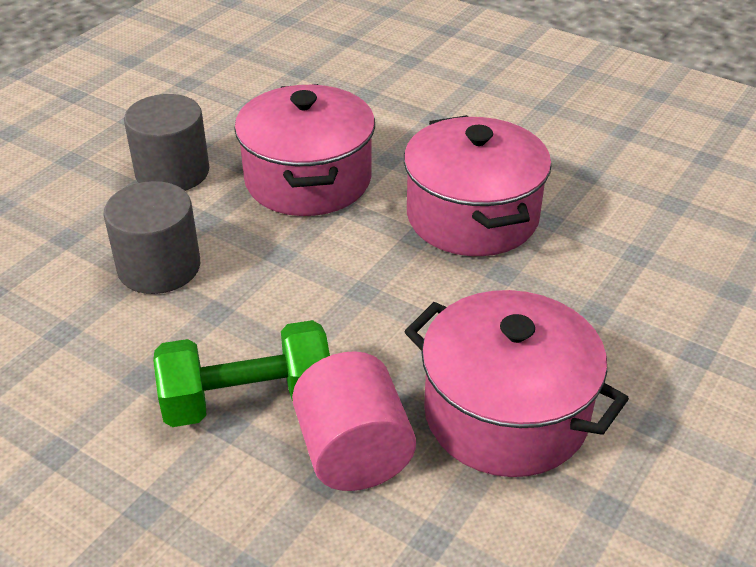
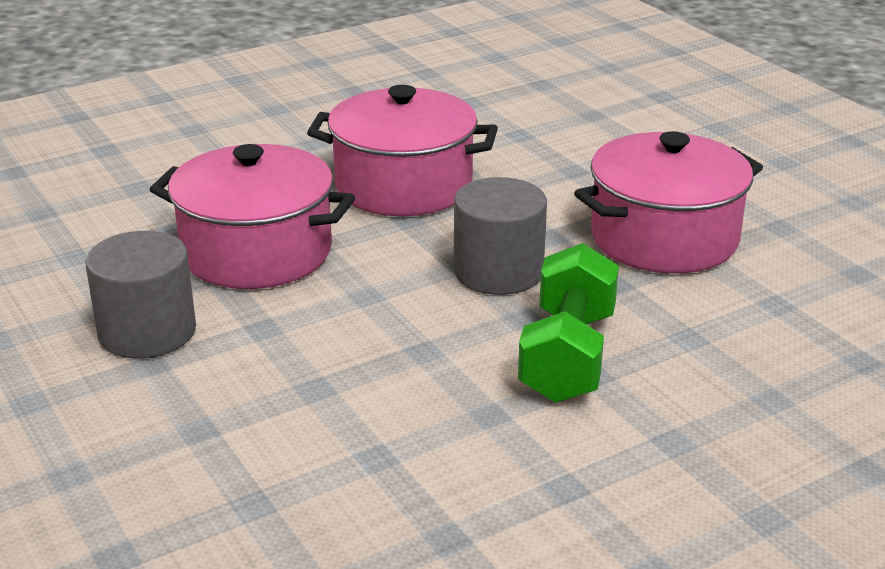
camera: 65 degrees left, 10 degrees down
grey cylinder [103,181,200,294] -> grey cylinder moved to [454,177,547,295]
pink cylinder [292,351,416,491] -> none

